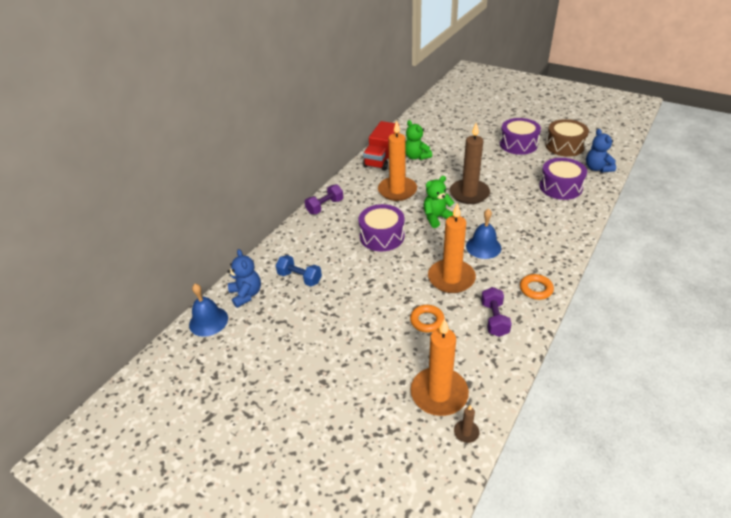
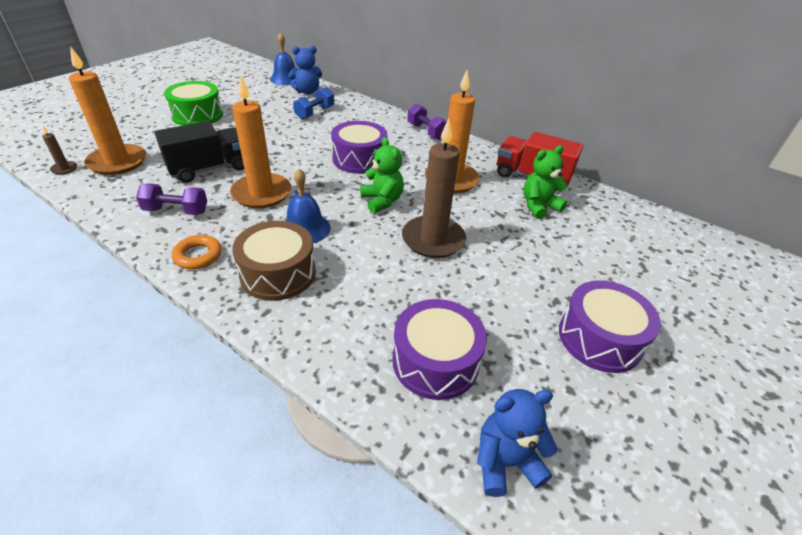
camera: 90 degrees right, 0 degrees up
orange ring [410,305,444,333] -> black truck [154,121,244,183]
brown drum [545,119,589,157] -> brown drum moved to [232,221,316,301]
none -> green drum [164,81,223,126]

